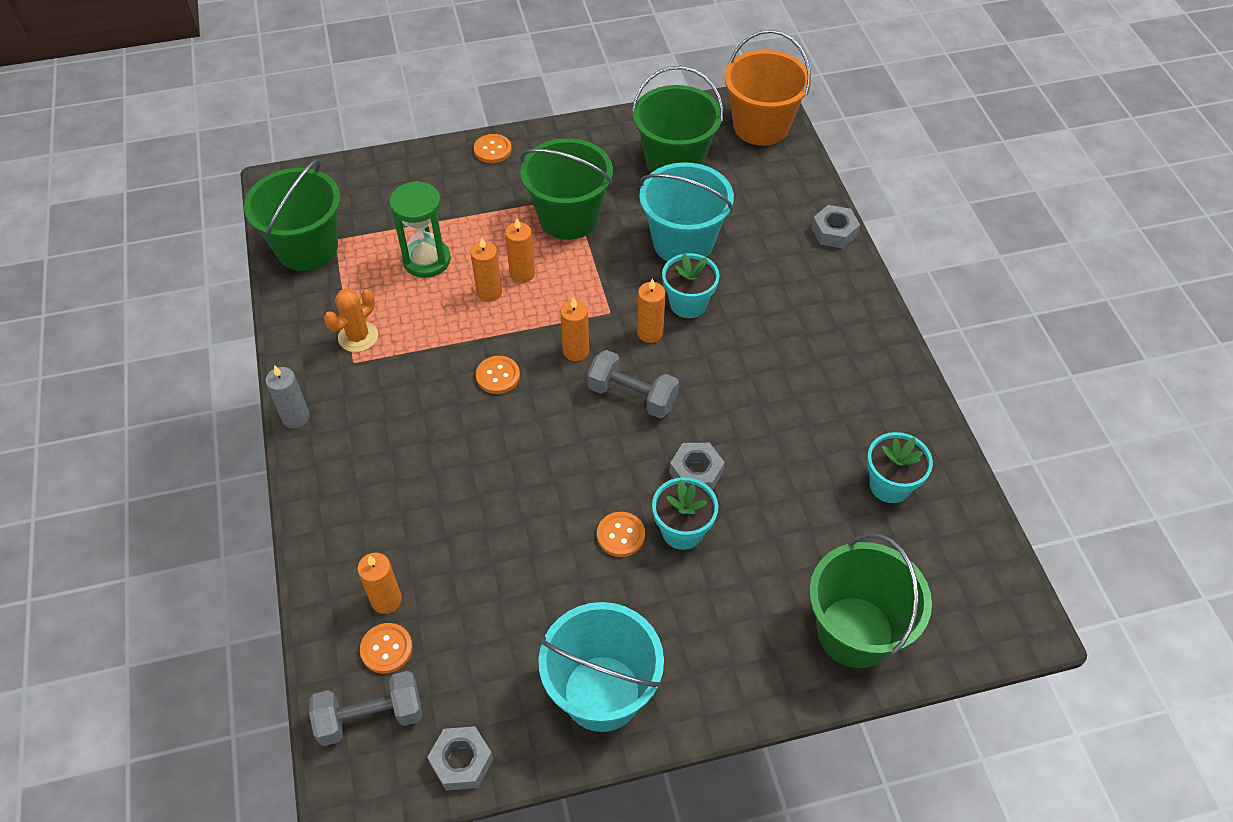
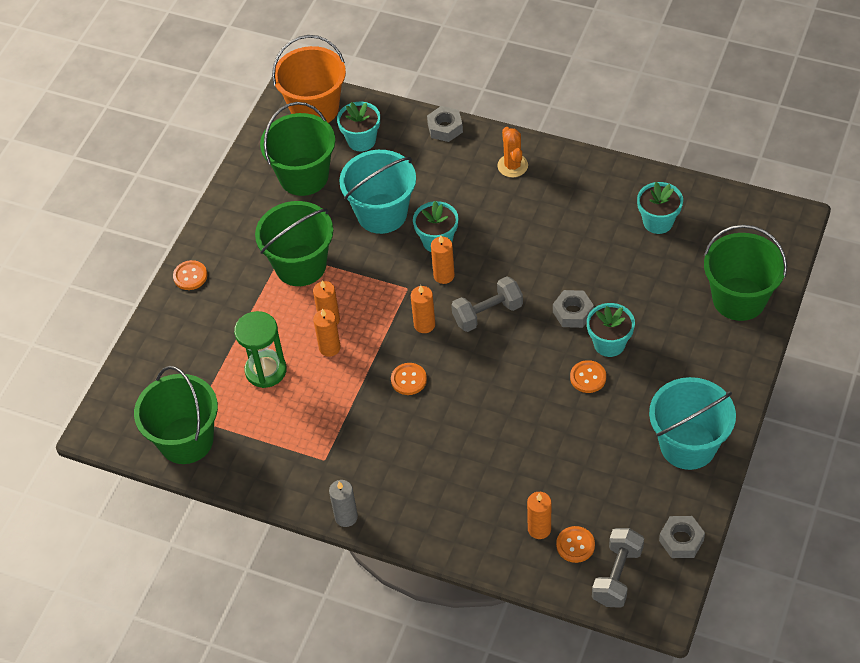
camera: 50 degrees left, 0 degrees up
orange cactus [324,288,378,352] -> orange cactus moved to [497,127,528,177]
none -> turquoise flower pot [337,102,380,151]

